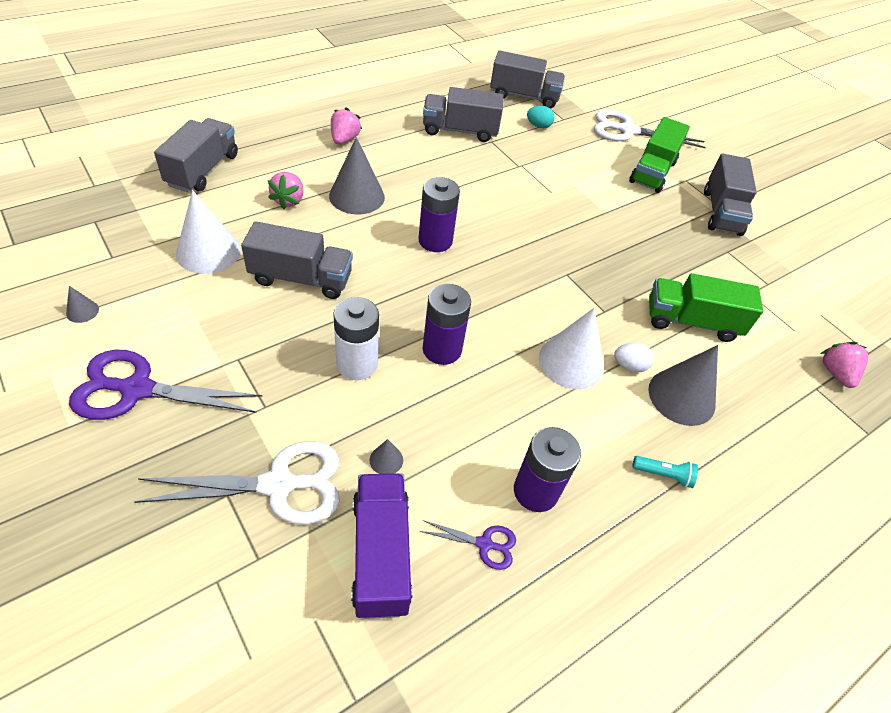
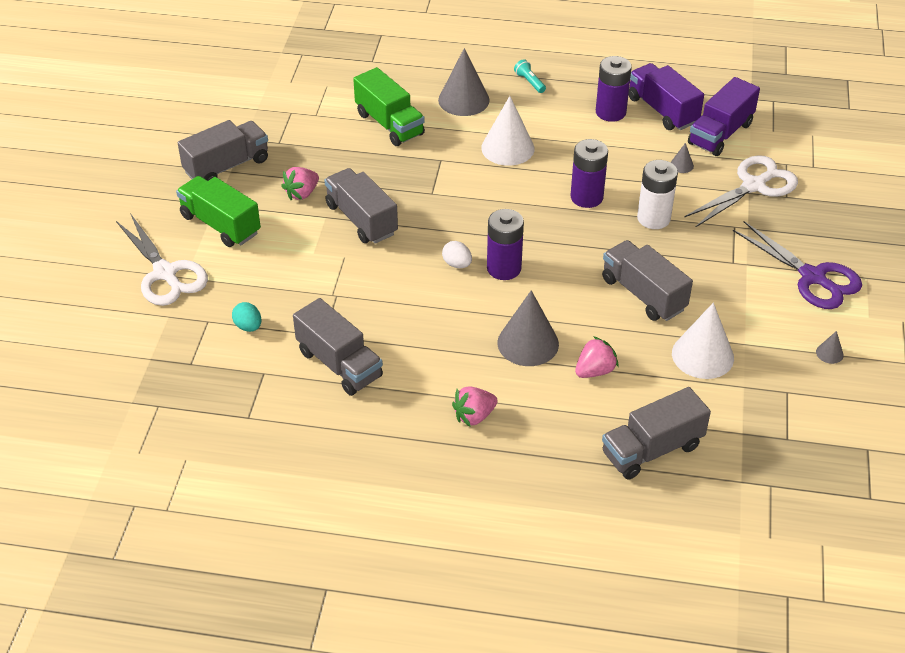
camera: 130 degrees left, 5 degrees down
white scissors [134,441,340,525] -> white scissors turned 105 degrees clockwise [684,155,798,228]
purple scissors [419,520,516,570] -> purple truck [629,63,704,130]
grey truck [490,51,565,109] -> grey truck moved to [324,168,398,244]
white egg [614,343,654,372] -> white egg moved to [442,241,472,268]
green truck [629,117,690,193] -> green truck turned 120 degrees counterclockwise [176,176,261,247]
pink strawberry [821,342,868,388] -> pink strawberry moved to [281,167,319,200]

